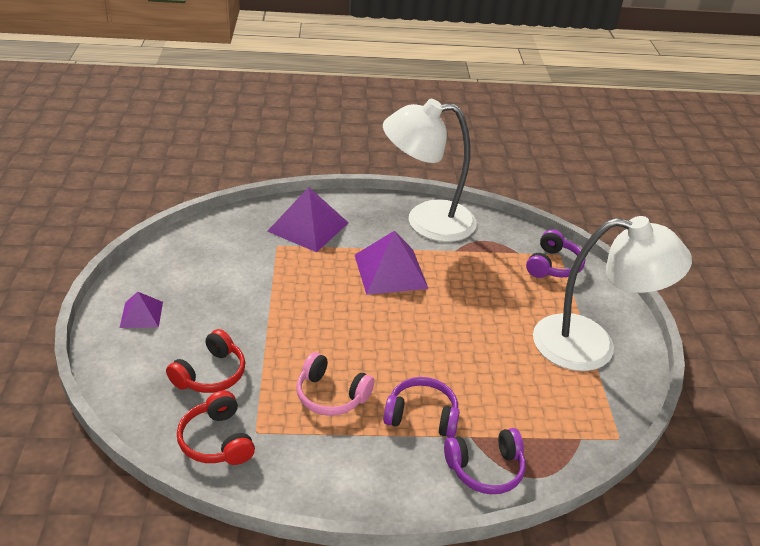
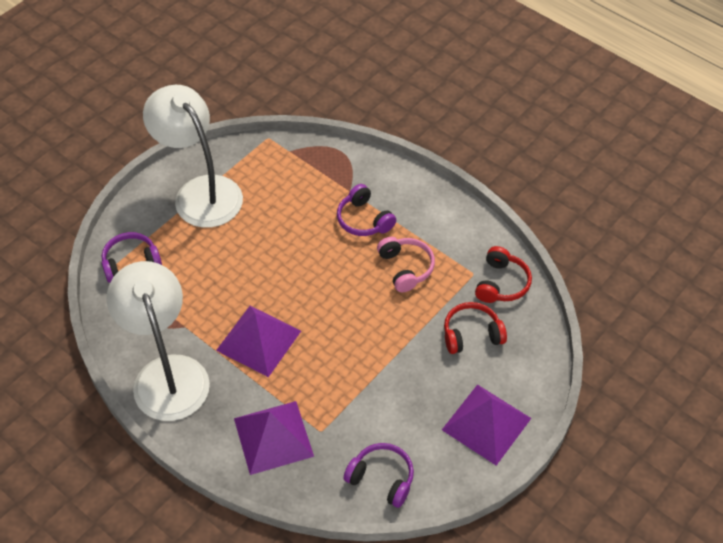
camera: 135 degrees left, 15 degrees up
purple pyramid [120,292,163,328] -> purple pyramid [442,384,531,466], size x1.82
white lamp [383,99,476,242] -> white lamp turned 150 degrees counterclockwise [106,261,210,421]
purple headphones [444,428,526,494] -> purple headphones moved to [343,443,414,508]

